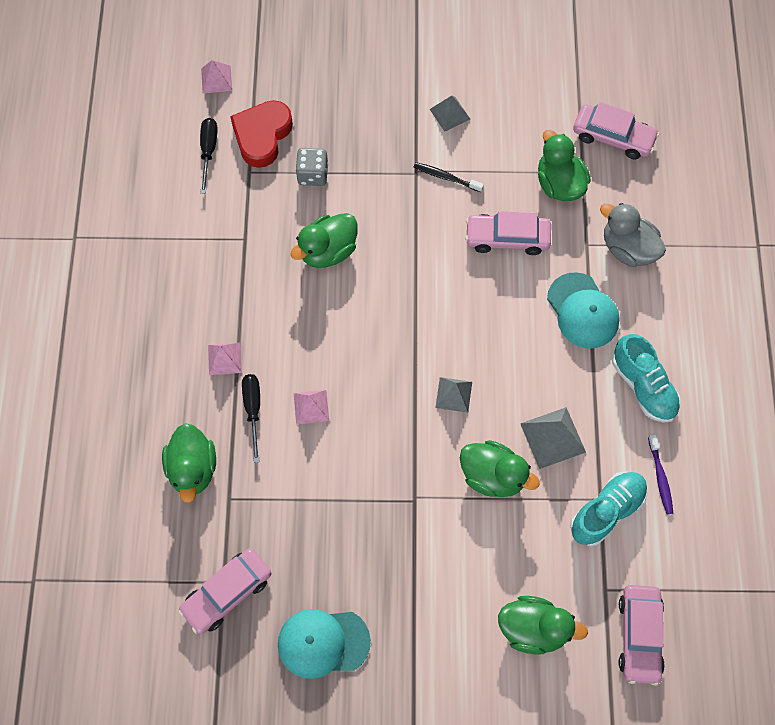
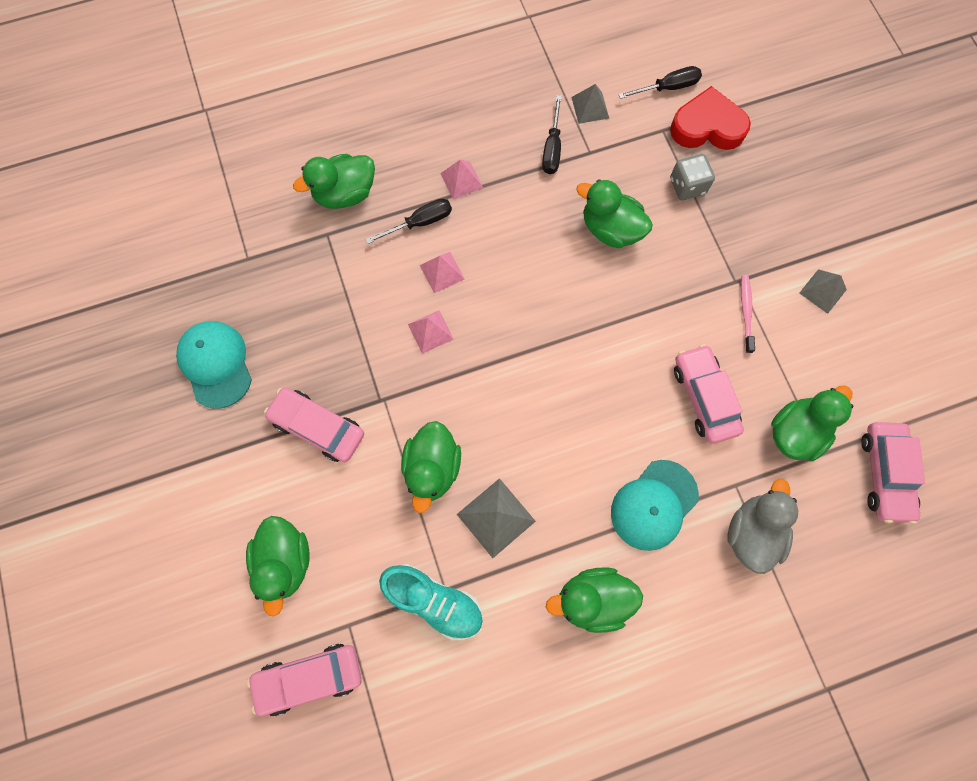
camera: 70 degrees right, 5 degrees up
pink car [178,549,271,634] -> pink car moved to [264,387,364,462]
pink pyramid [201,60,232,93] -> pink pyramid moved to [408,310,454,354]
black toothbrush [414,162,484,192] -> pink toothbrush [741,275,755,353]
grey pyramid [435,377,472,413] -> grey pyramid moved to [571,84,609,124]
turquoise shoe [612,334,681,423] -> green duck [546,567,643,633]
purple toothbrush [648,434,673,514] -> none
none -> black screwdriver [542,95,562,174]

